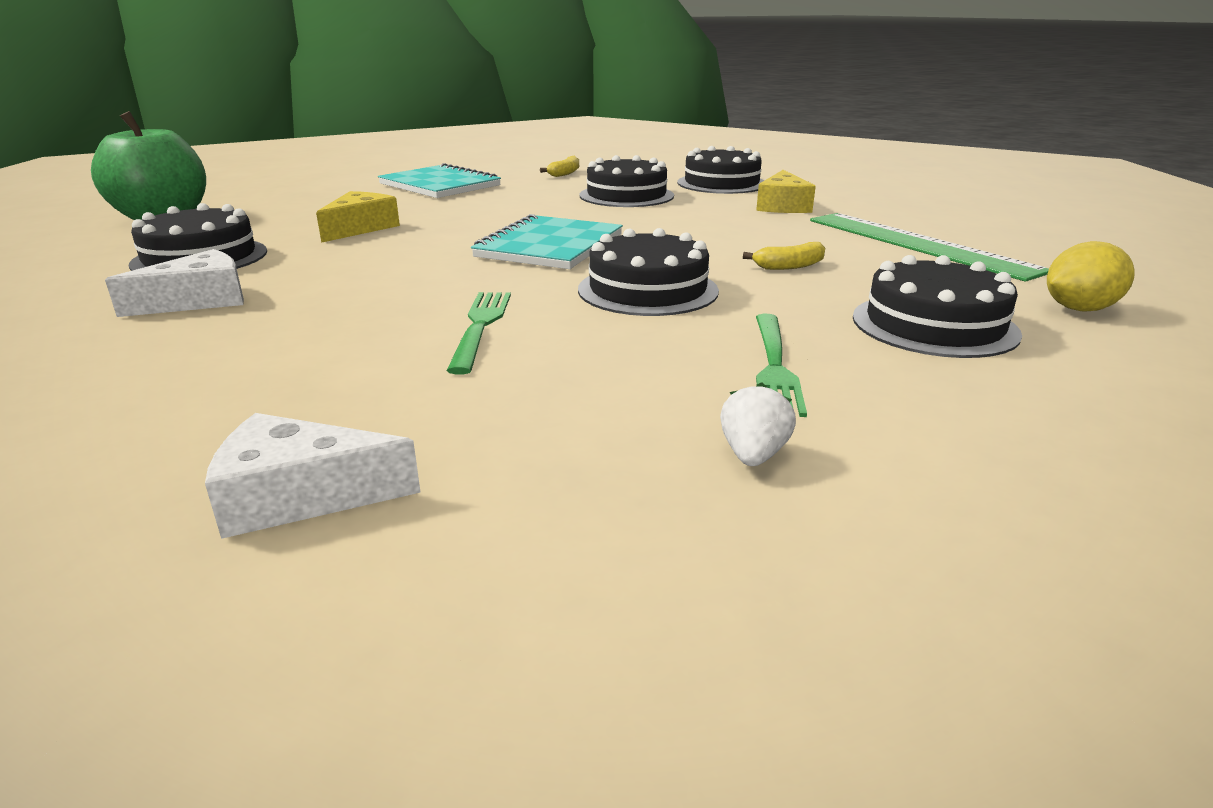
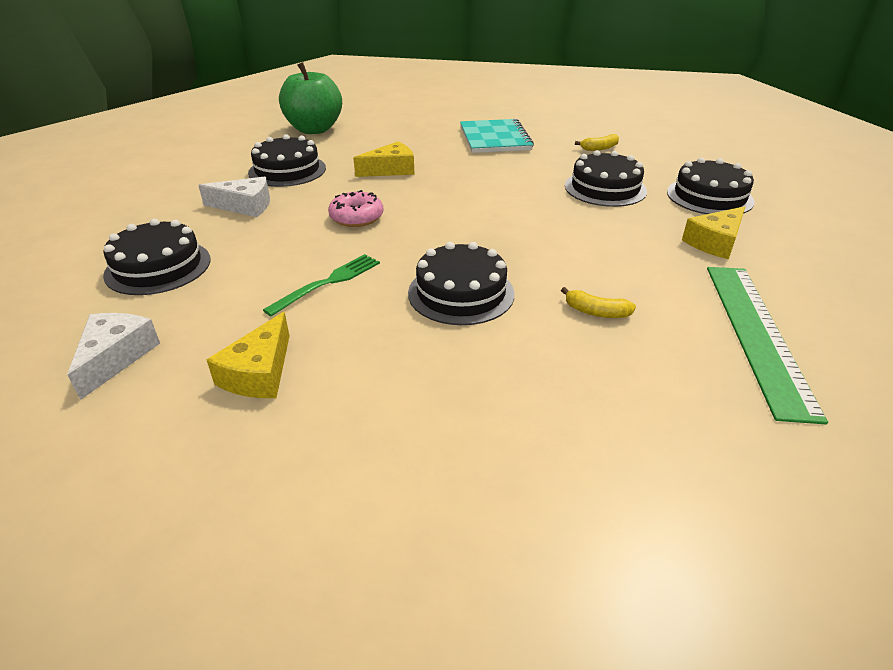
camera: 40 degrees right, 10 degrees up
white cheese [205,413,421,539] -> white cheese turned 60 degrees clockwise [67,313,160,400]
turquoise notebook [471,214,623,269] -> none
white strawberry [720,382,796,466] -> none
green fork [756,314,807,417] -> none
black cake [853,255,1022,358] -> black cake moved to [103,219,210,295]
yellow lemon [1047,241,1135,312] -> none
none -> yellow cheese [207,312,289,398]
none -> pink donut [328,190,384,227]

